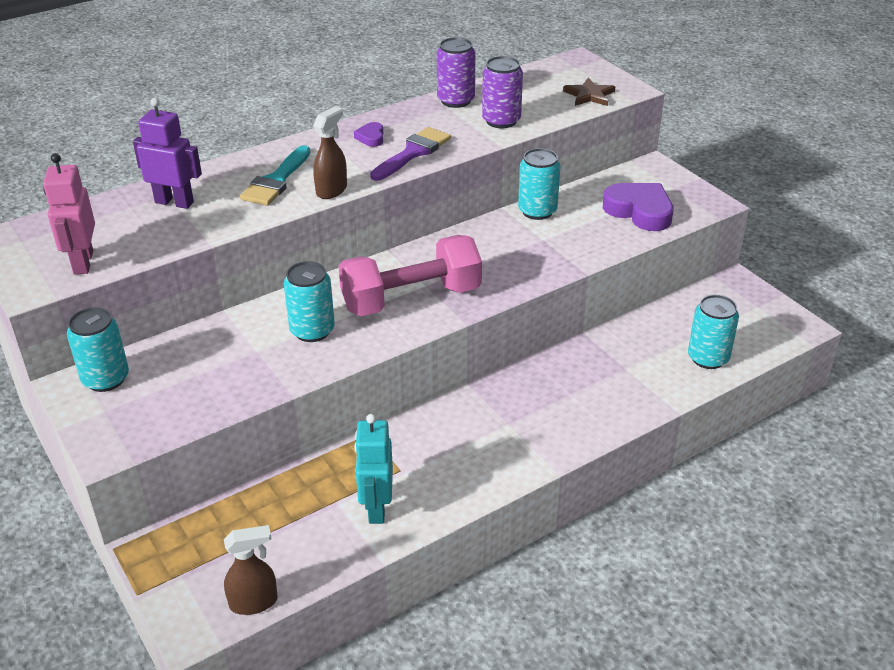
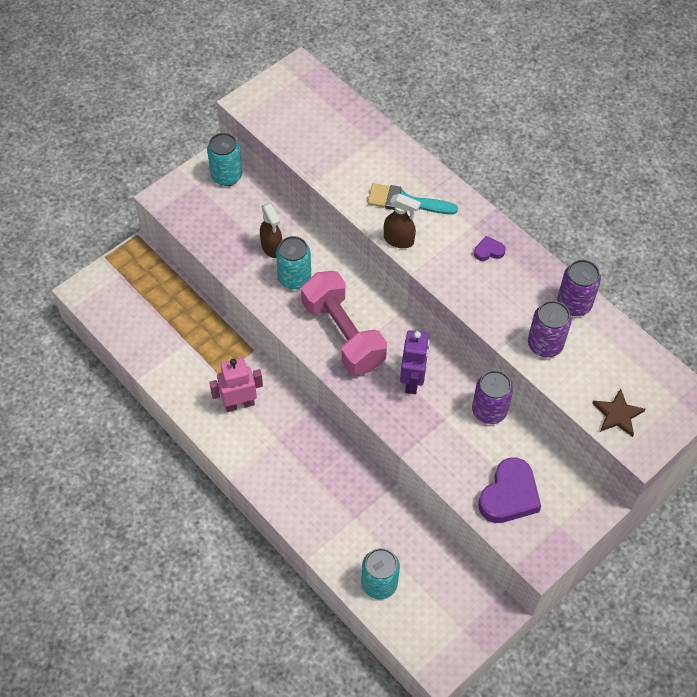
camera: 80 degrees right, 20 degrees up
pink robot [43,153,95,275] -> pink robot moved to [209,358,263,412]
purple robot [133,98,202,209] -> purple robot moved to [400,330,430,394]
brown spray bottle [224,525,277,615] -> brown spray bottle moved to [260,203,282,258]
turquoise robot [354,414,393,524] -> none
purple brush [370,127,451,181] -> none
turquoise can [518,148,560,220] -> purple can [472,370,513,424]

